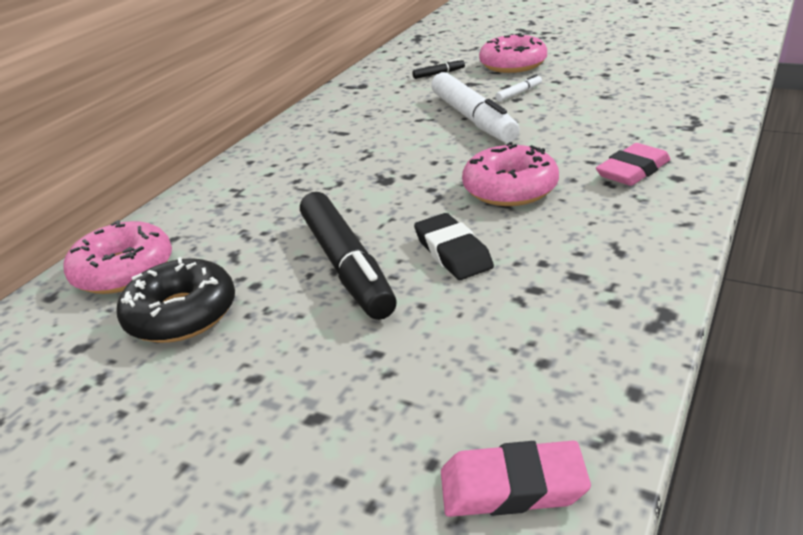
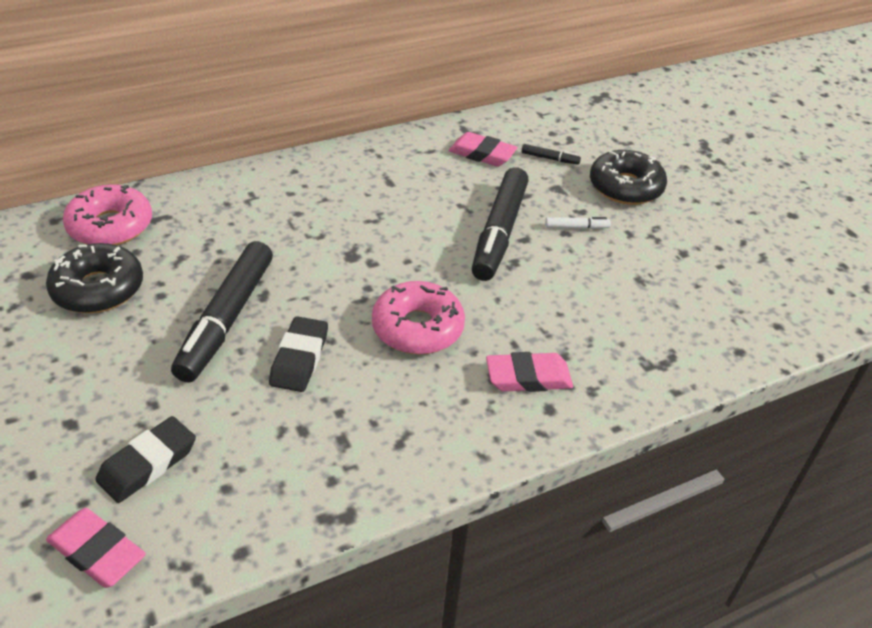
camera: 30 degrees right, 10 degrees up
white marker [431,72,520,143] -> black marker [472,167,529,281]
pink donut [479,33,547,73] -> black donut [590,150,667,205]
none -> black eraser [95,416,196,503]
none -> pink eraser [449,132,518,167]

